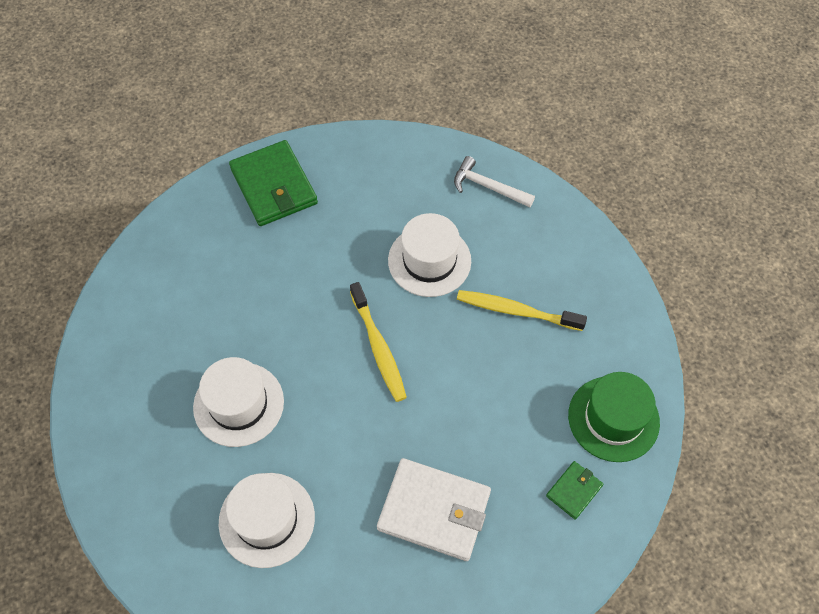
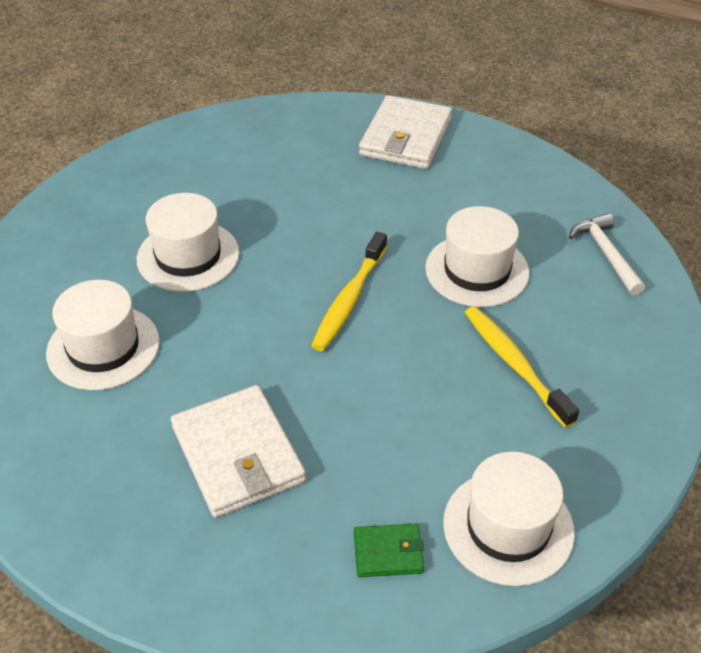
camera: 45 degrees right, 15 degrees down
green wallet [229,140,318,226] -> white wallet [359,95,452,169]
green hat [568,372,660,462] -> white hat [443,452,575,586]

